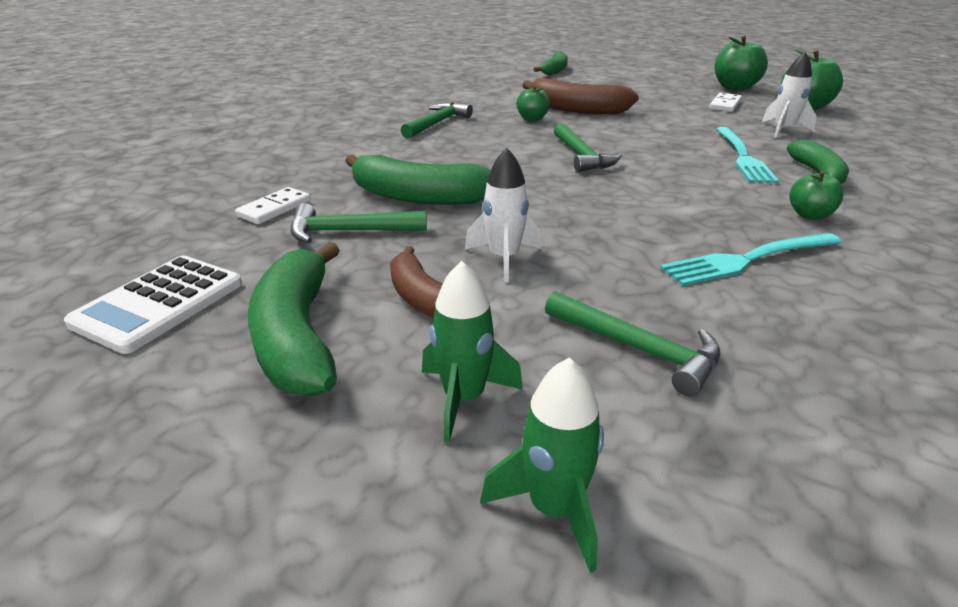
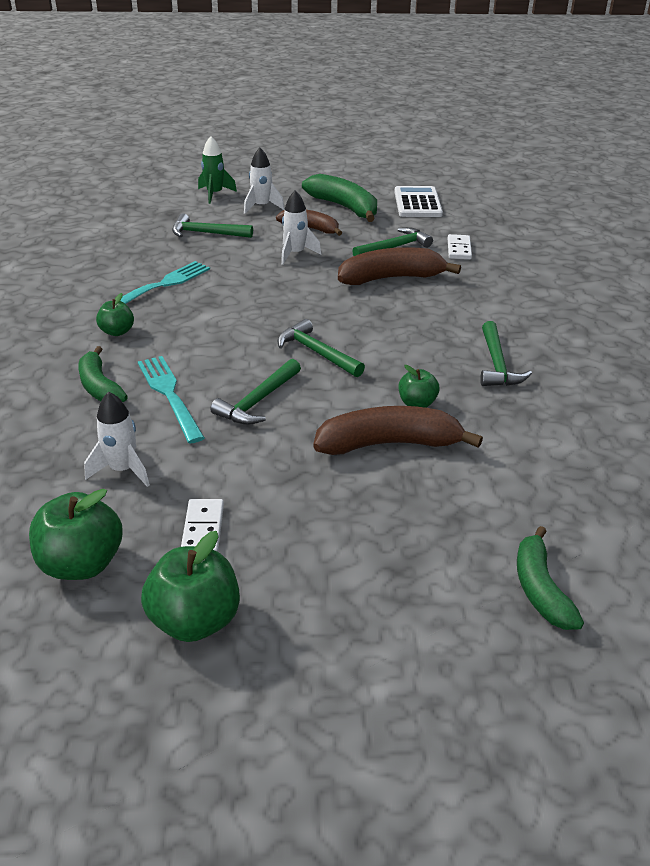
camera: 150 degrees right, 5 degrees up
green banana [345,154,491,205] -> brown banana [338,247,461,285]
green rocket [422,261,523,443] -> white rocket [244,148,284,214]
none -> green hammer [210,359,301,425]

